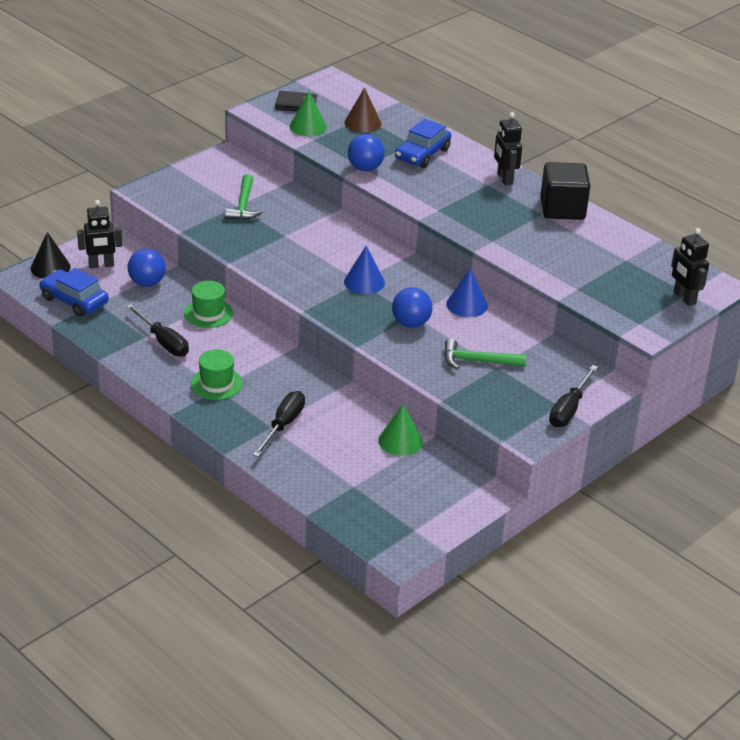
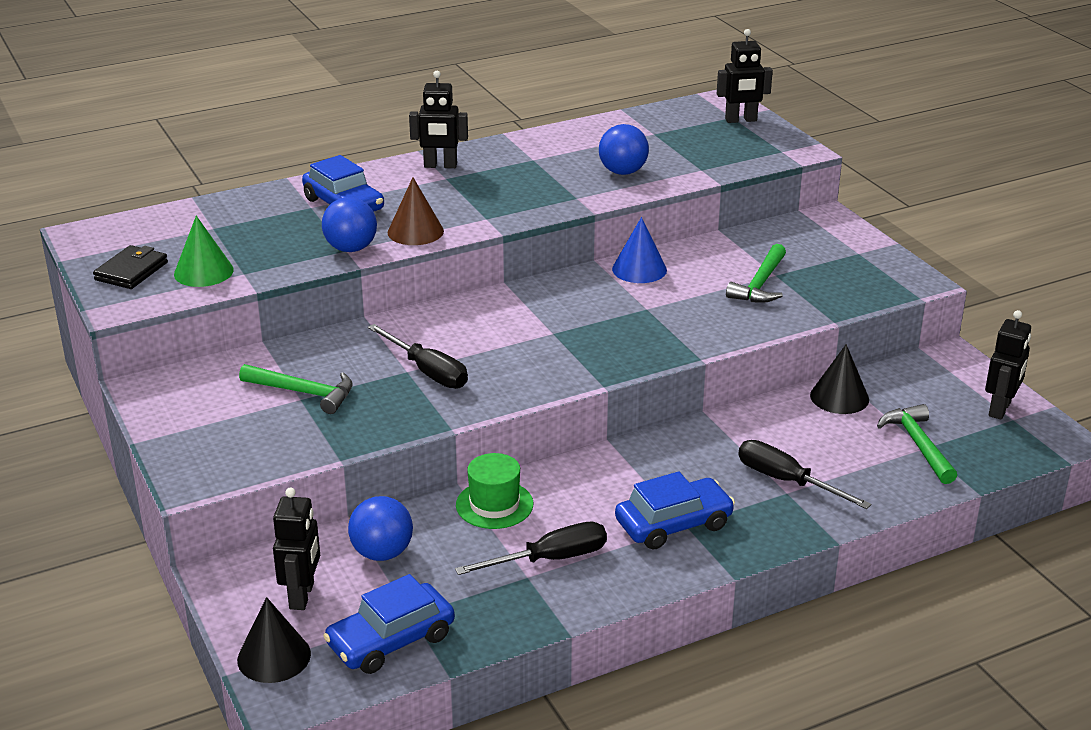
camera: 70 degrees left, 5 degrees down
green hat [191,349,243,400] -> blue car [615,471,735,550]
brown cone [344,87,381,133] -> brown cone moved to [388,177,444,245]
blue cone [344,246,385,294] -> none
green cone [378,404,423,456] -> black cone [810,344,869,414]
blue ball [392,287,433,328] -> blue ball moved to [599,124,649,175]
black cube [540,162,590,220] -> none
black screwdriver [549,365,598,427] -> black screwdriver moved to [368,324,468,389]
none -> green hammer [877,404,957,484]
none -> black robot [985,310,1031,420]

